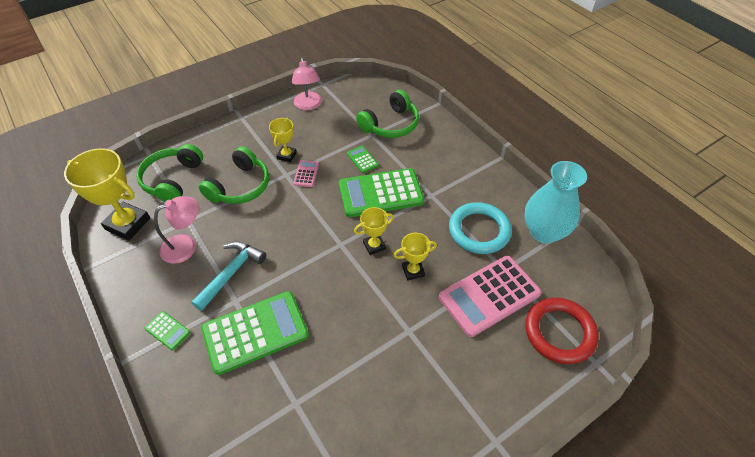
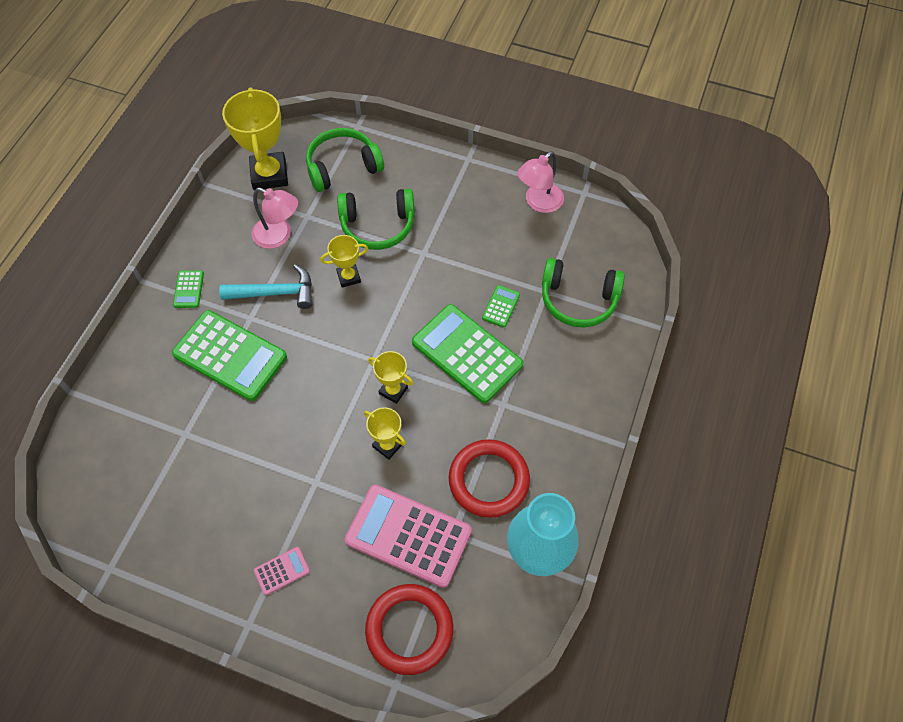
camera: 55 degrees right, 10 degrees up
yellow trophy [269,118,297,162] -> yellow trophy moved to [320,235,368,288]
pink calculator [293,160,319,187] -> pink calculator moved to [254,547,310,595]
turquoise ring [449,202,512,254] -> red ring [449,439,530,518]

